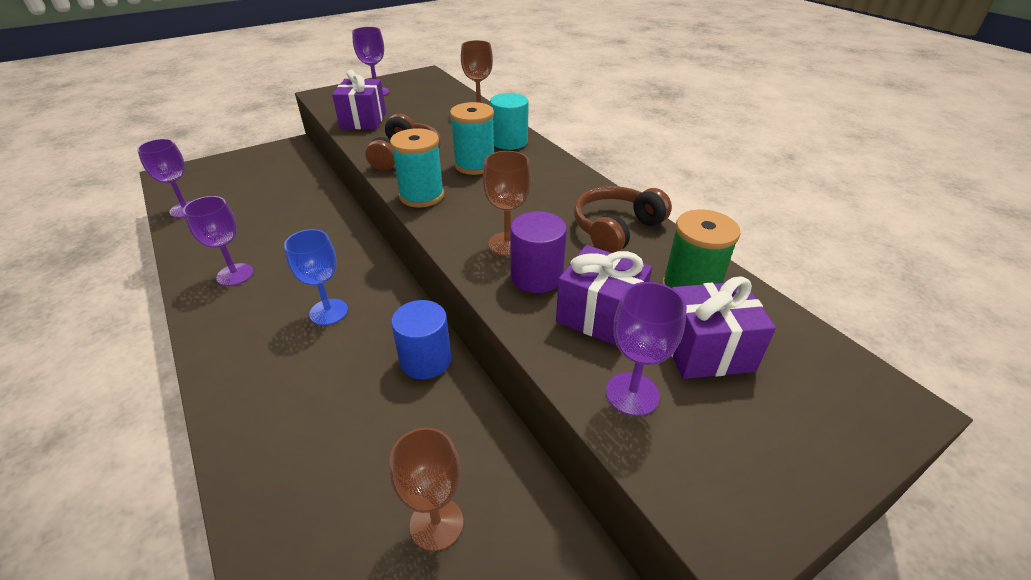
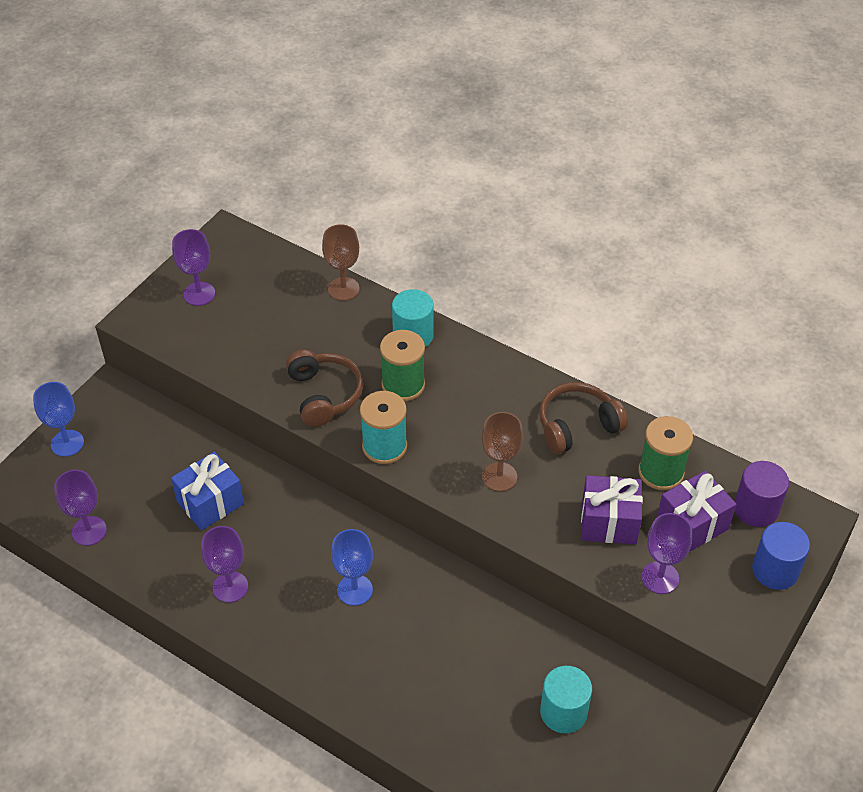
camera: 25 degrees left, 10 degrees up
purple gift [332,70,386,129] -> none
brown goblet [389,427,463,551] -> turquoise cylinder [540,666,592,733]
blue cylinder [391,300,451,379] -> blue cylinder moved to [752,522,810,590]
turquoise spool [450,102,494,175] -> green spool [380,330,425,401]
purple cylinder [510,211,567,293] -> purple cylinder moved to [734,461,789,527]
brown headphones [574,186,672,253] -> brown headphones turned 45 degrees clockwise [539,382,628,454]
none -> blue goblet [33,382,84,457]
none -> blue gift [171,452,244,530]

